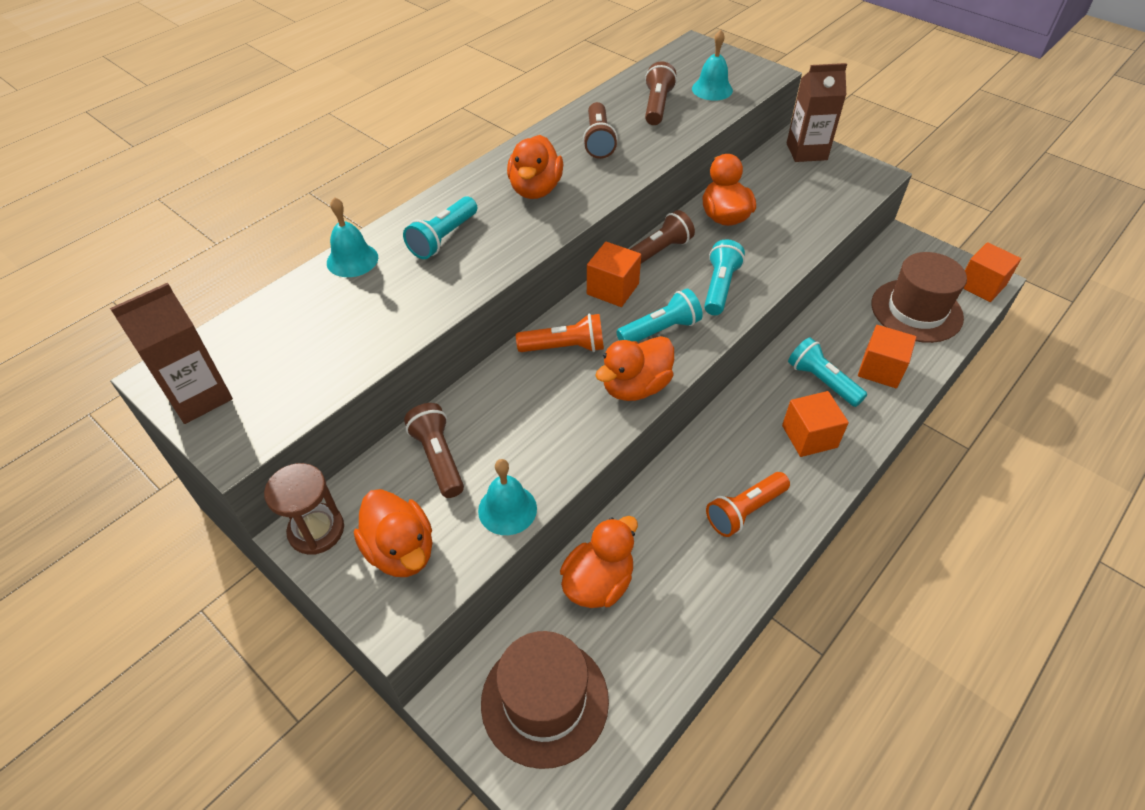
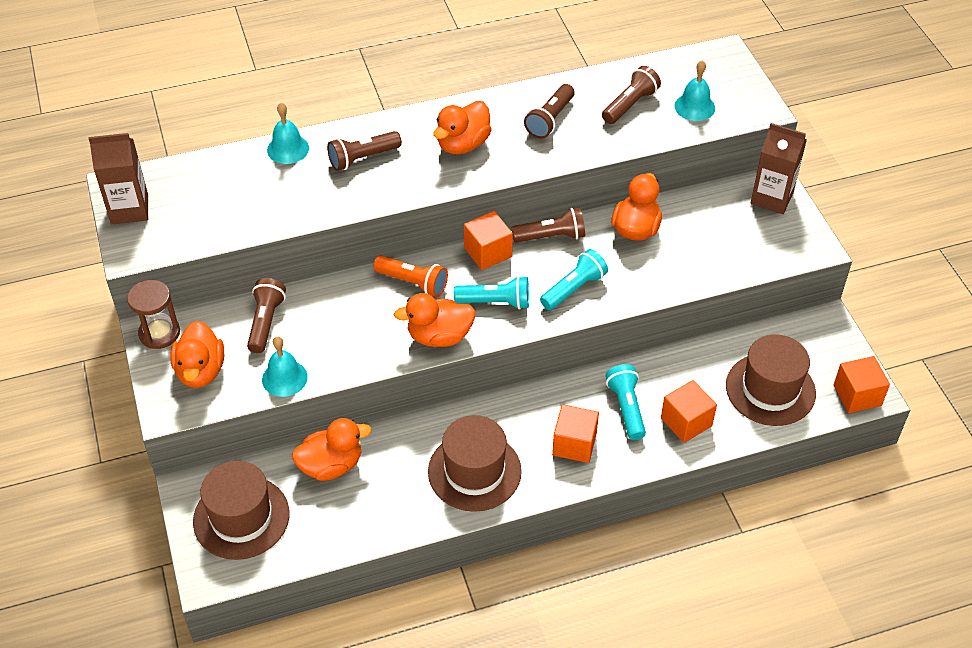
camera: 30 degrees right, 0 degrees up
turquoise flashlight [403,197,477,259] -> brown flashlight [327,131,402,171]
orange flashlight [706,472,790,537] -> brown hat [428,415,522,512]

